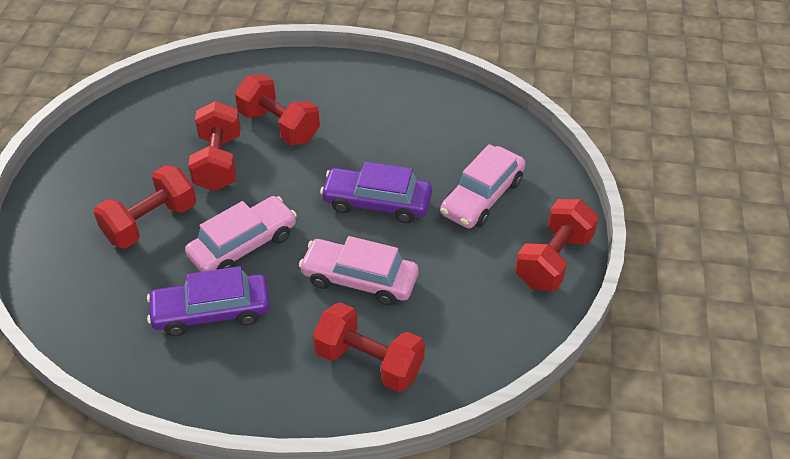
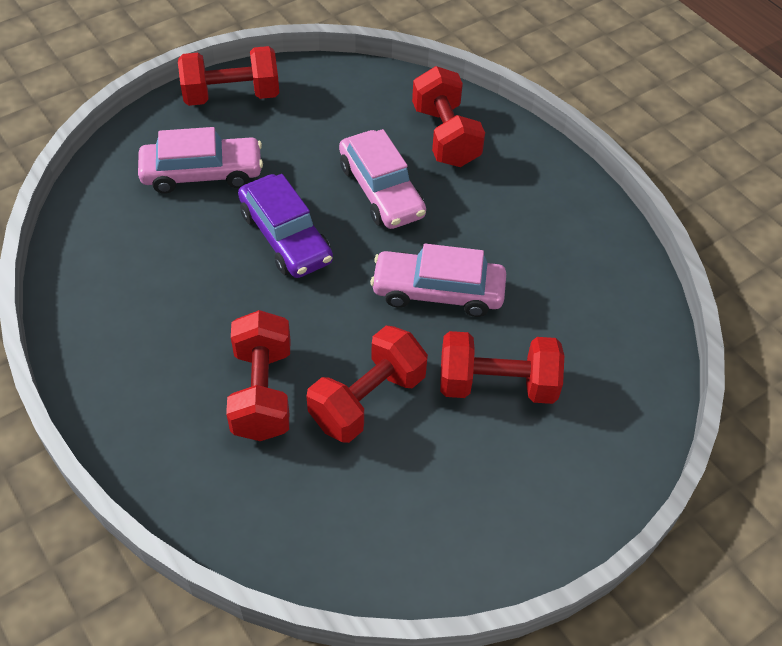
camera: 135 degrees left, 5 degrees up
purple car [147,266,270,336] -> none

